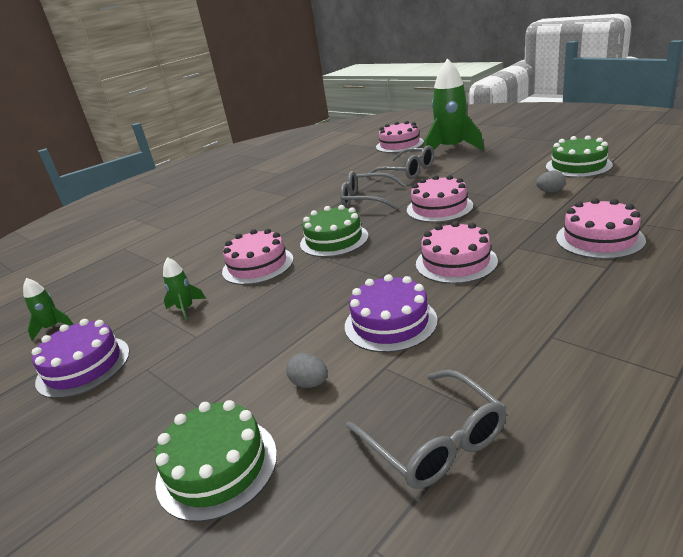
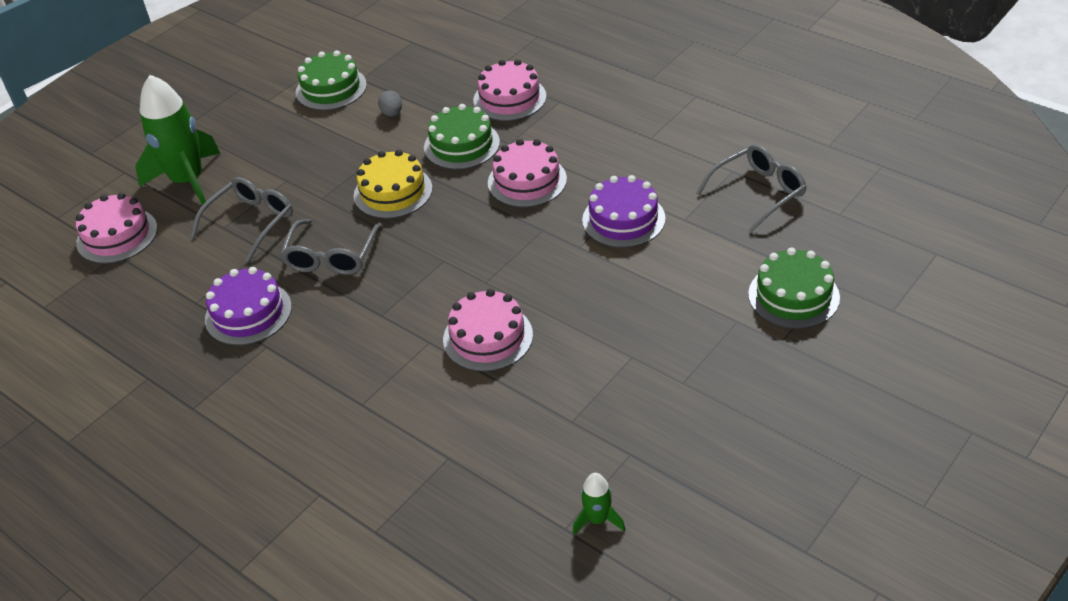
camera: 95 degrees left, 15 degrees up
purple cake [32,319,130,399] -> purple cake moved to [205,267,292,346]
green rocket [163,257,206,321] -> none
grey egg [286,353,328,388] -> none
green cake [300,205,369,257] -> green cake moved to [424,104,500,170]
pink cake [407,175,473,223] -> yellow cake [354,150,432,219]

